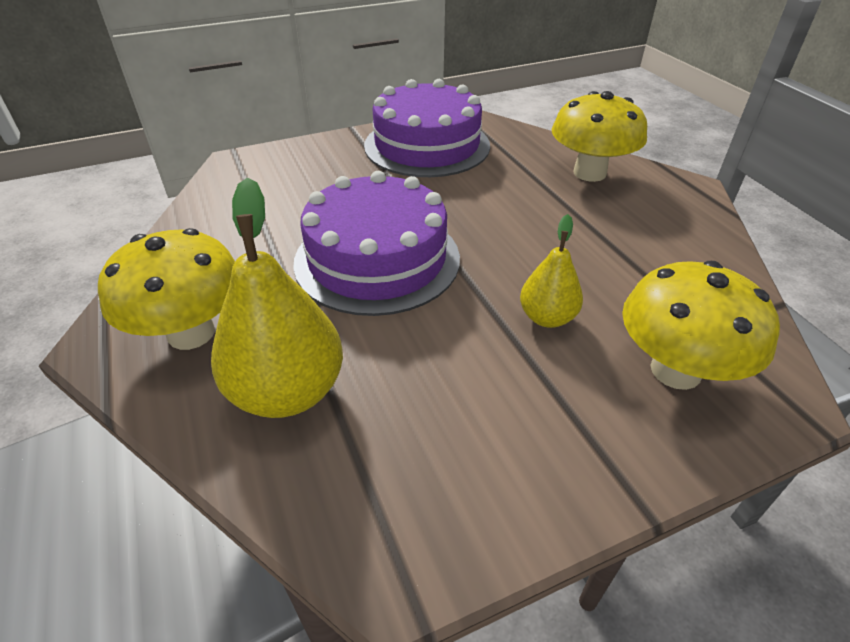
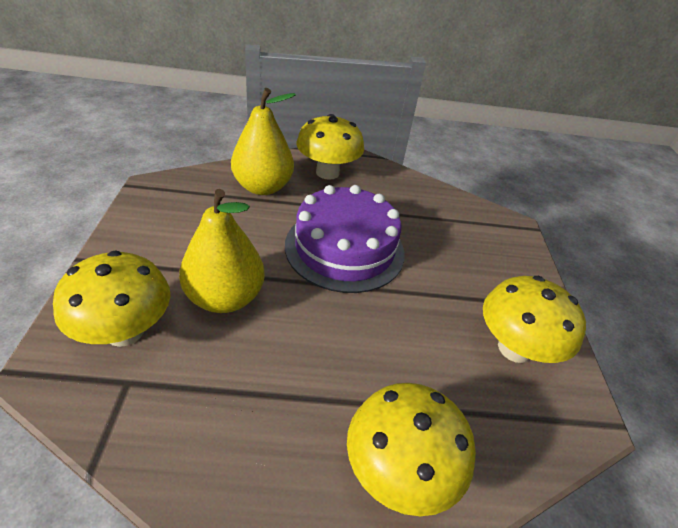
camera: 110 degrees right, 0 degrees up
purple cake [364,79,490,177] -> yellow mushroom [483,276,586,363]
yellow pear [520,214,583,328] -> yellow pear [179,189,265,313], size x1.76

